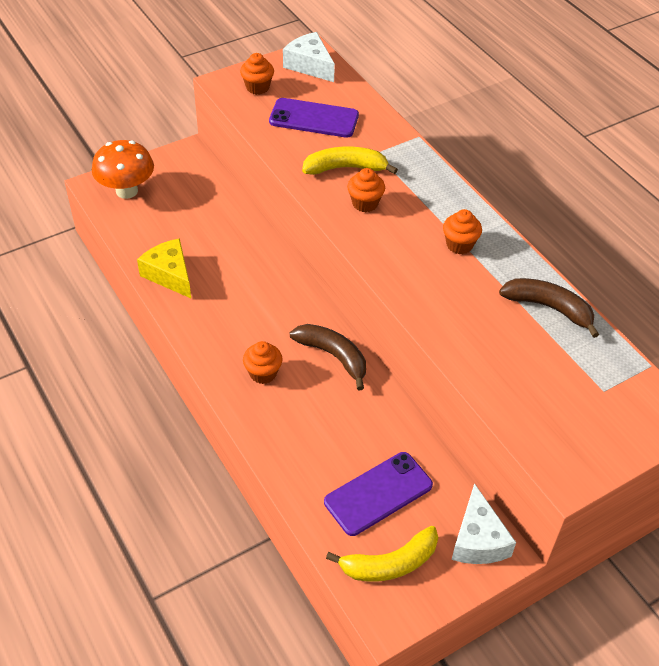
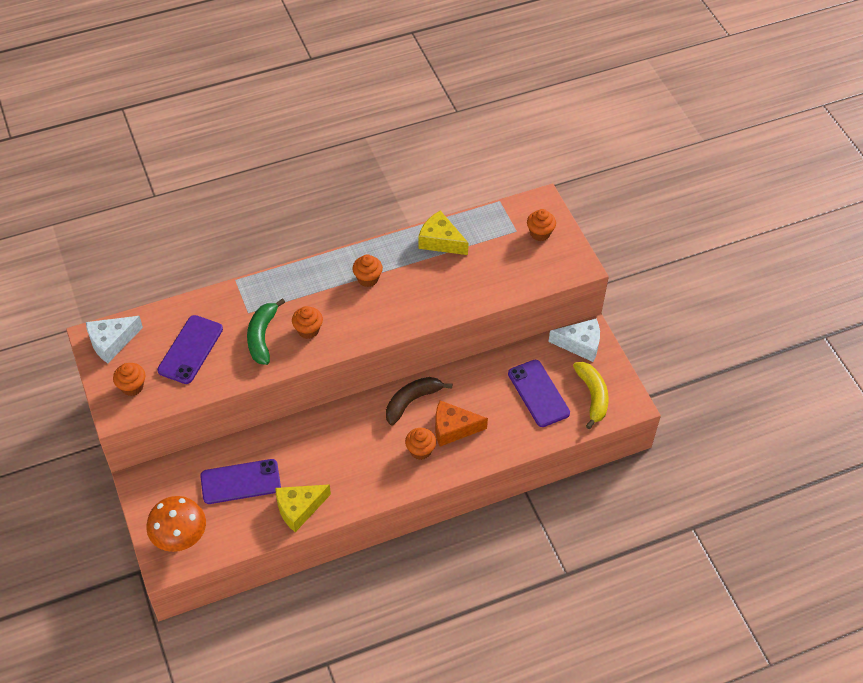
camera: 80 degrees left, 5 degrees up
yellow banana [302,146,398,175] -> green banana [247,298,285,365]
brown banana [499,278,599,338] -> yellow cheese [418,211,469,255]
none -> purple phone [200,459,281,504]
none -> orange cheese [435,401,488,447]
none -> orange cupcake [527,209,556,241]

